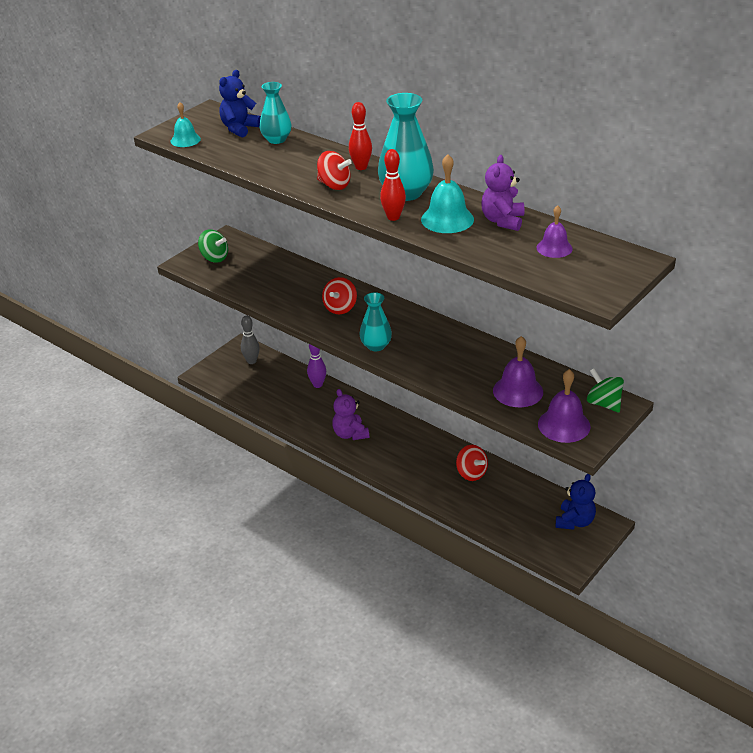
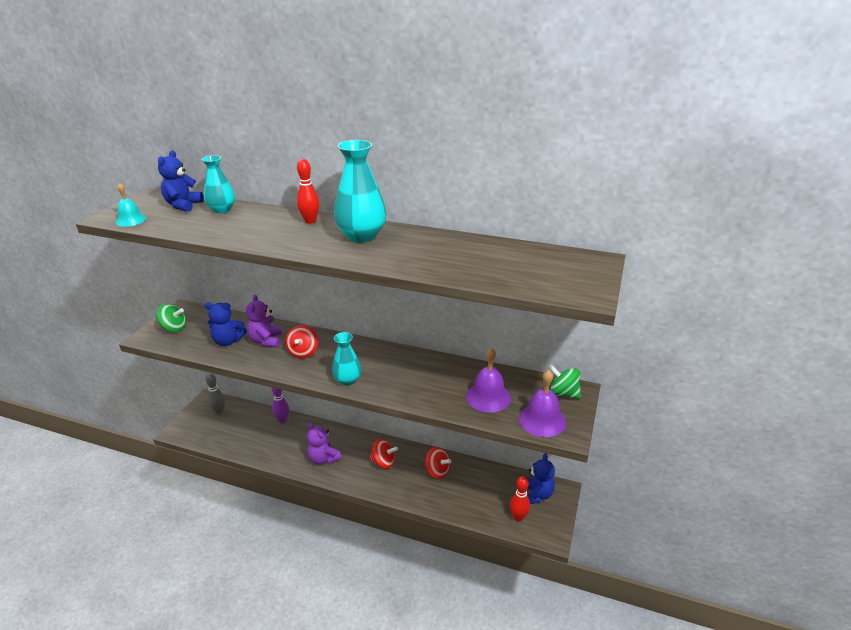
camera: 20 degrees left, 5 degrees down
red spinning top [317,151,352,190] -> red spinning top moved to [369,439,398,469]
red bowling pin [380,149,406,221] -> red bowling pin moved to [510,476,530,522]
turquoise bell [421,154,474,233] -> none
purple teddy bear [481,155,524,231] -> purple teddy bear moved to [246,295,282,347]
purple bell [537,205,573,258] -> none
none -> blue teddy bear [205,302,247,346]

